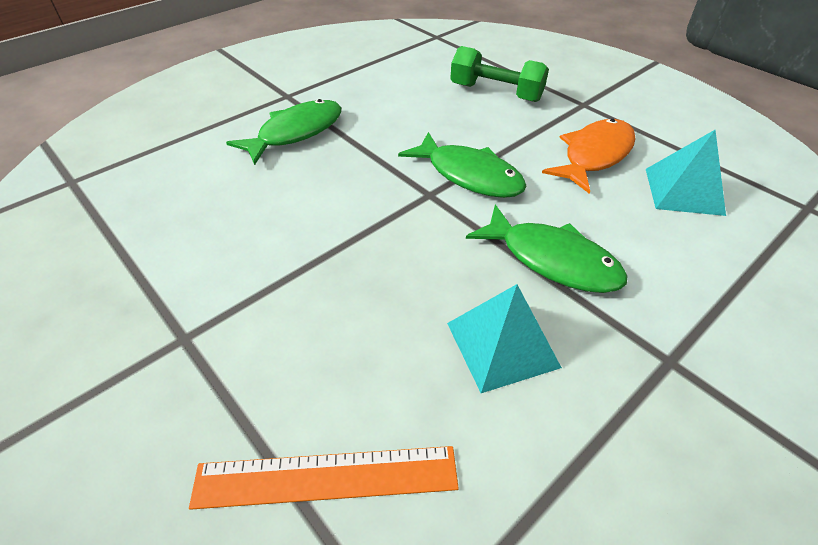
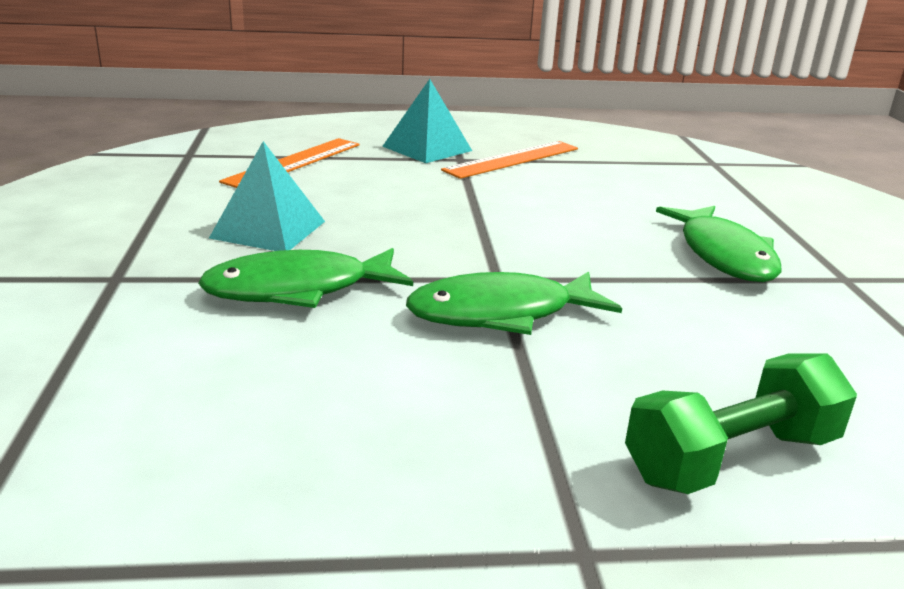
camera: 125 degrees right, 20 degrees down
orange fish [542,119,636,194] -> none
turquoise pyramid [646,130,726,216] -> turquoise pyramid moved to [382,79,472,163]
none -> orange ruler [441,141,578,179]

